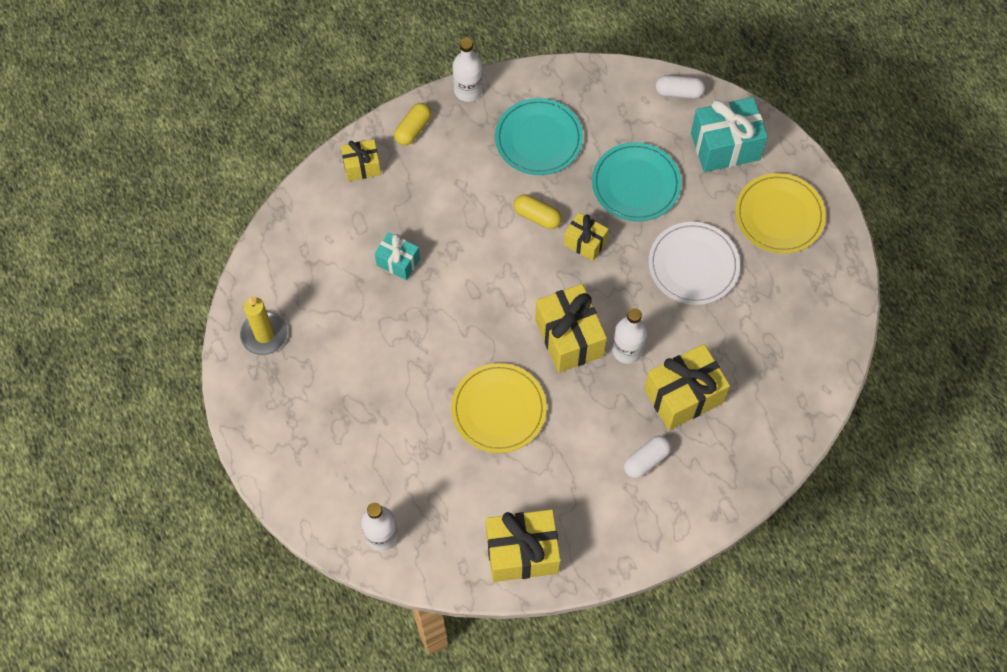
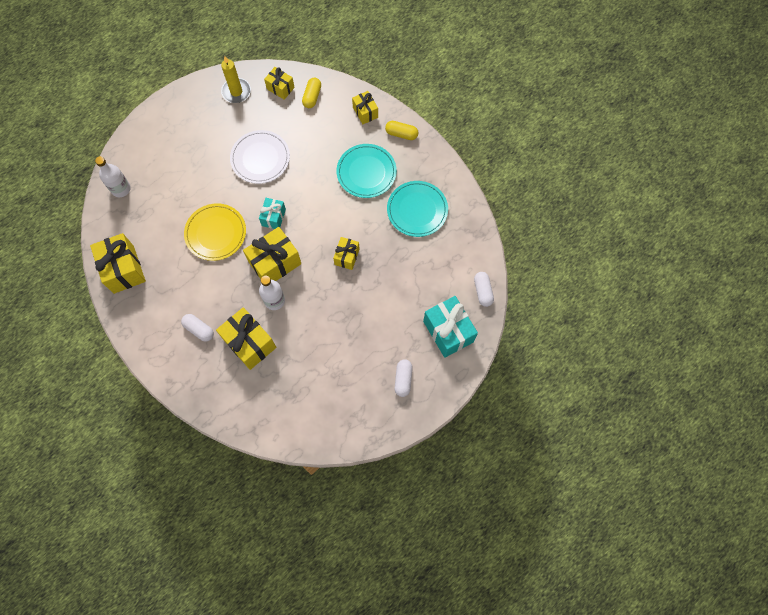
camera: 75 degrees right, 5 degrees up
turquoise gift [375,232,420,280] -> turquoise gift moved to [259,198,286,229]
white bottle [453,38,483,102] -> none
yellow capsule [514,194,562,229] -> yellow capsule moved to [302,78,321,108]
turquoise plate [592,142,681,222] -> turquoise plate moved to [336,144,397,198]
white plate [648,222,740,305] -> white plate moved to [230,130,290,184]
yellow plate [735,173,826,254] -> white capsule [395,359,413,397]
none -> yellow gift [264,67,295,100]

